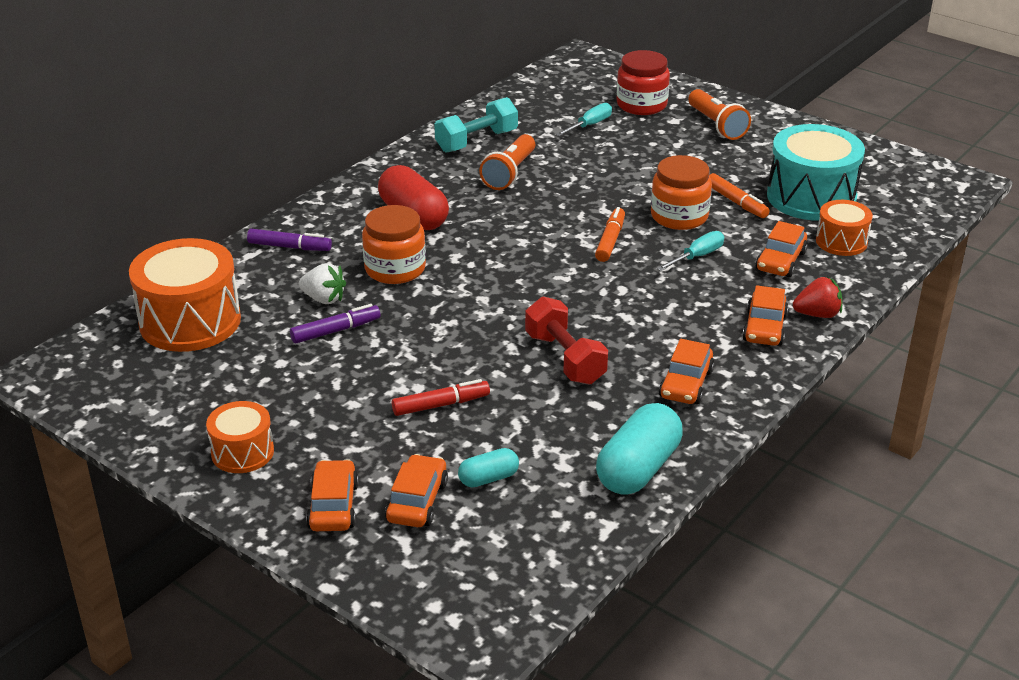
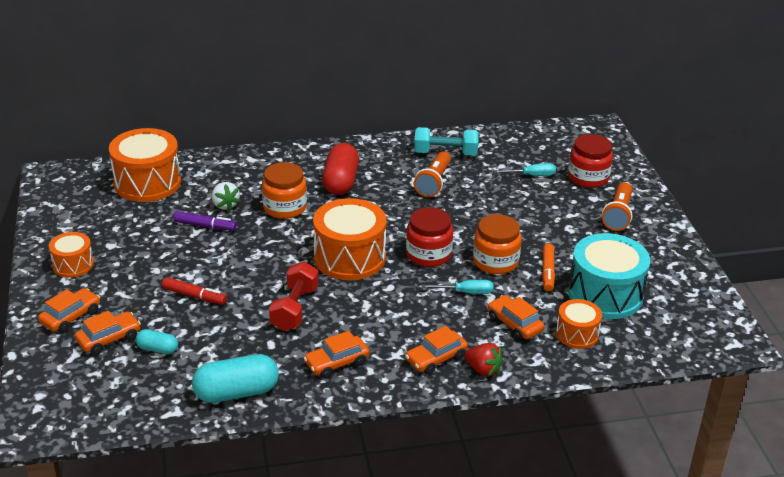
camera: 40 degrees right, 0 degrees up
purple marker [247,229,332,251] -> none
orange flashlight [479,134,535,190] -> orange flashlight turned 45 degrees counterclockwise [414,151,451,197]
orange marker [595,207,625,262] -> red jar [406,207,453,267]
orange car [756,221,808,277] -> orange car turned 75 degrees clockwise [488,295,545,340]
none -> orange drum [313,198,387,280]

